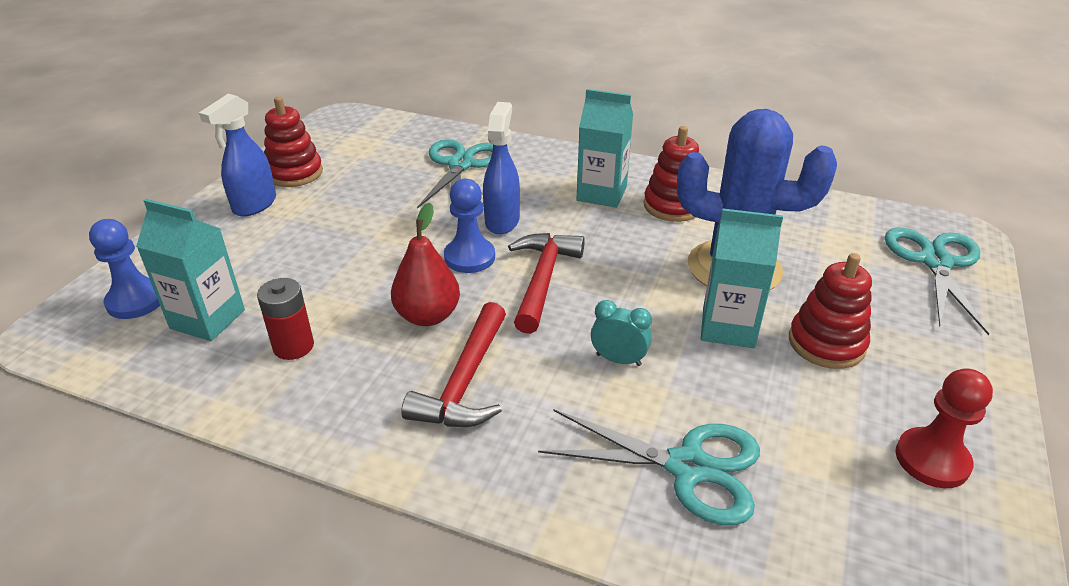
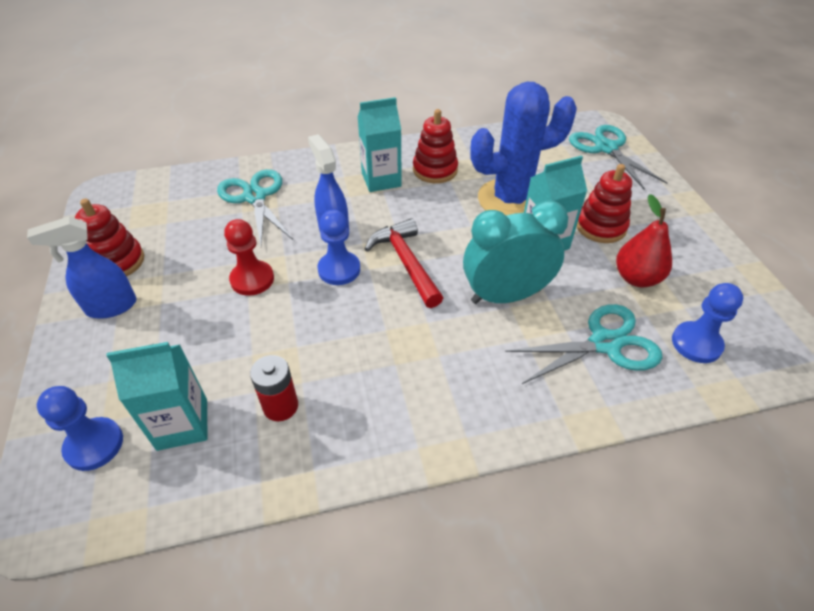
camera: 35 degrees left, 10 degrees up
blue spray bottle [199,94,276,217] -> blue spray bottle turned 75 degrees clockwise [27,216,137,319]
red pear [391,203,460,326] -> red pear moved to [616,194,672,287]
red hammer [401,302,506,427] -> none
turquoise clock [591,300,652,366] -> turquoise clock [463,200,568,304], size x2.15
red pawn [896,368,993,488] -> red pawn moved to [224,219,274,296]
none -> blue pawn [672,283,743,363]

